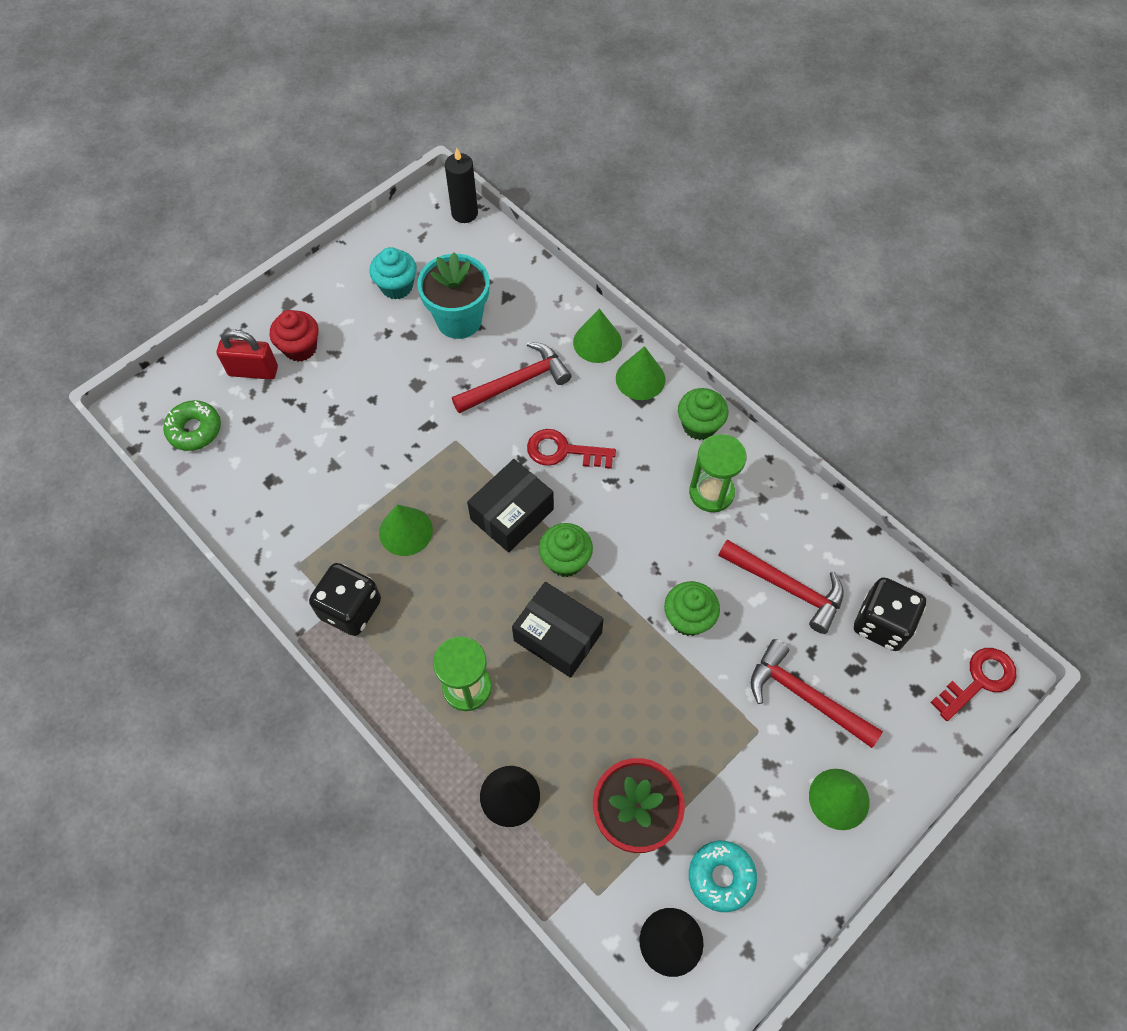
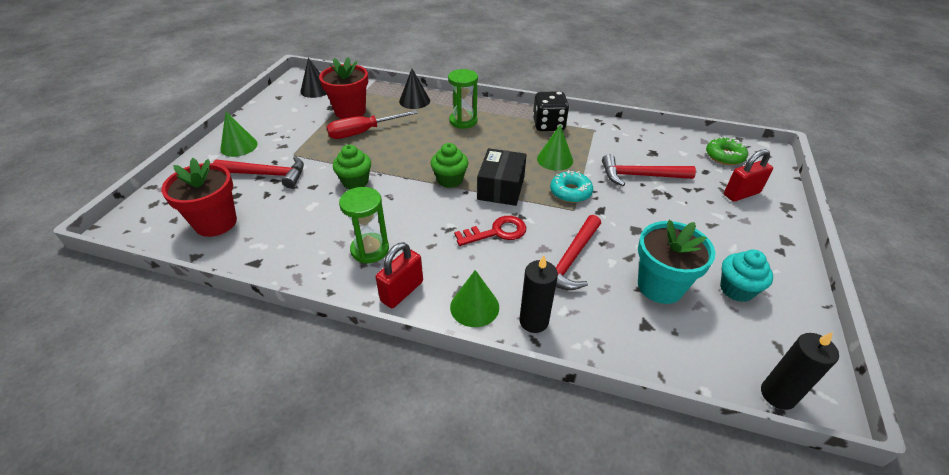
camera: 150 degrees right, 20 degrees down
red cupcake [270,310,318,362] -> none
black box [512,582,603,678] -> none
green cone [573,309,622,363] -> black candle [519,256,558,333]
green cupcake [678,388,729,440] -> red padlock [376,242,423,308]
turquoise donut [689,841,757,912] -> turquoise donut moved to [550,170,593,203]
red hammer [718,539,844,634] -> red hammer moved to [602,154,696,186]
black dice [854,577,926,651] -> red flower pot [161,158,237,237]
red key [930,648,1016,721] -> none
none -> red screwdriver [327,110,418,139]

